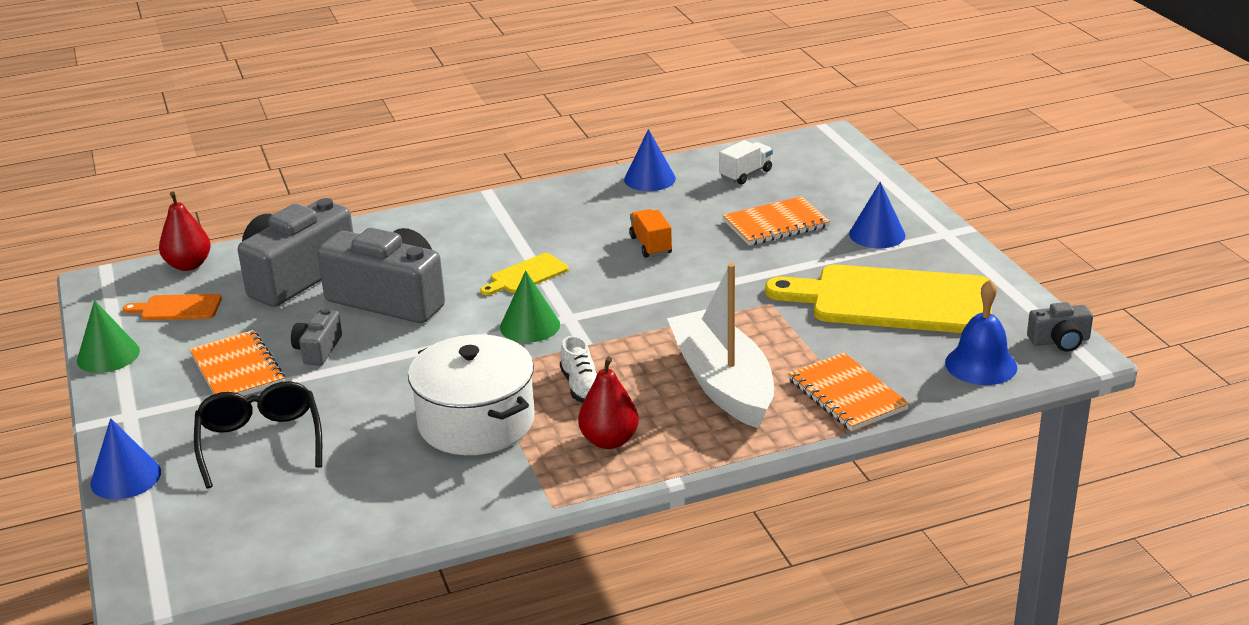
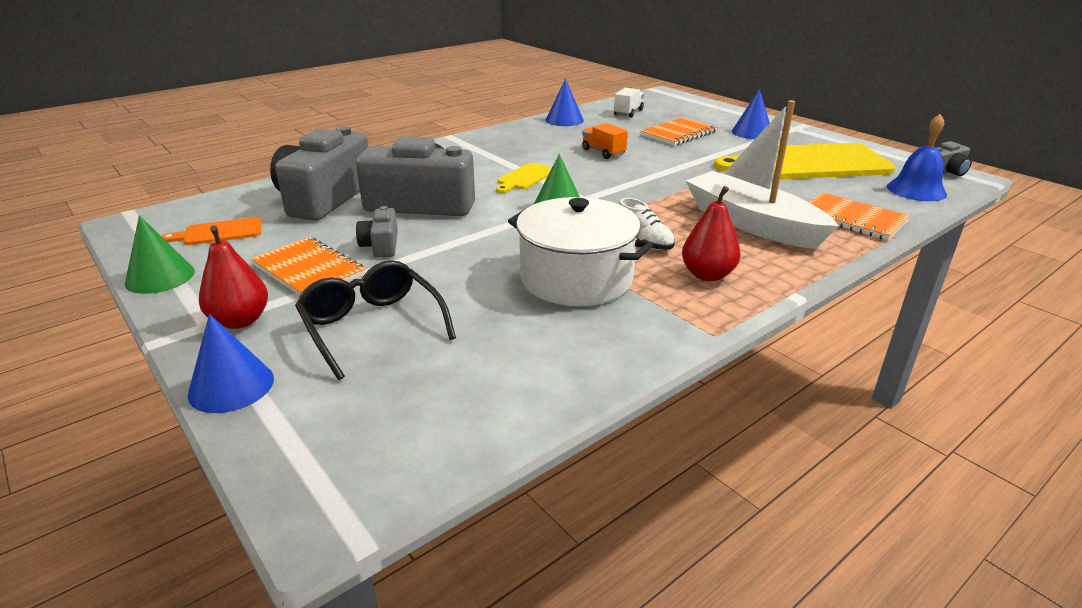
camera: 20 degrees left, 0 degrees up
red pear [159,191,211,271] -> red pear moved to [199,225,268,329]

